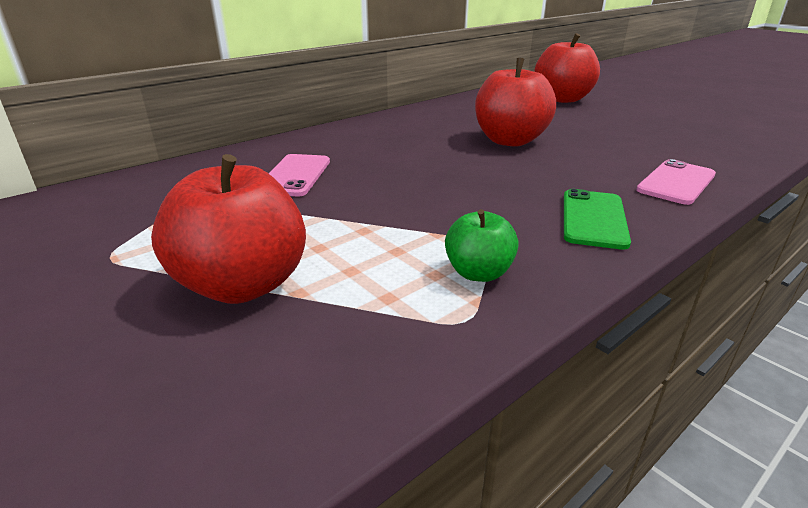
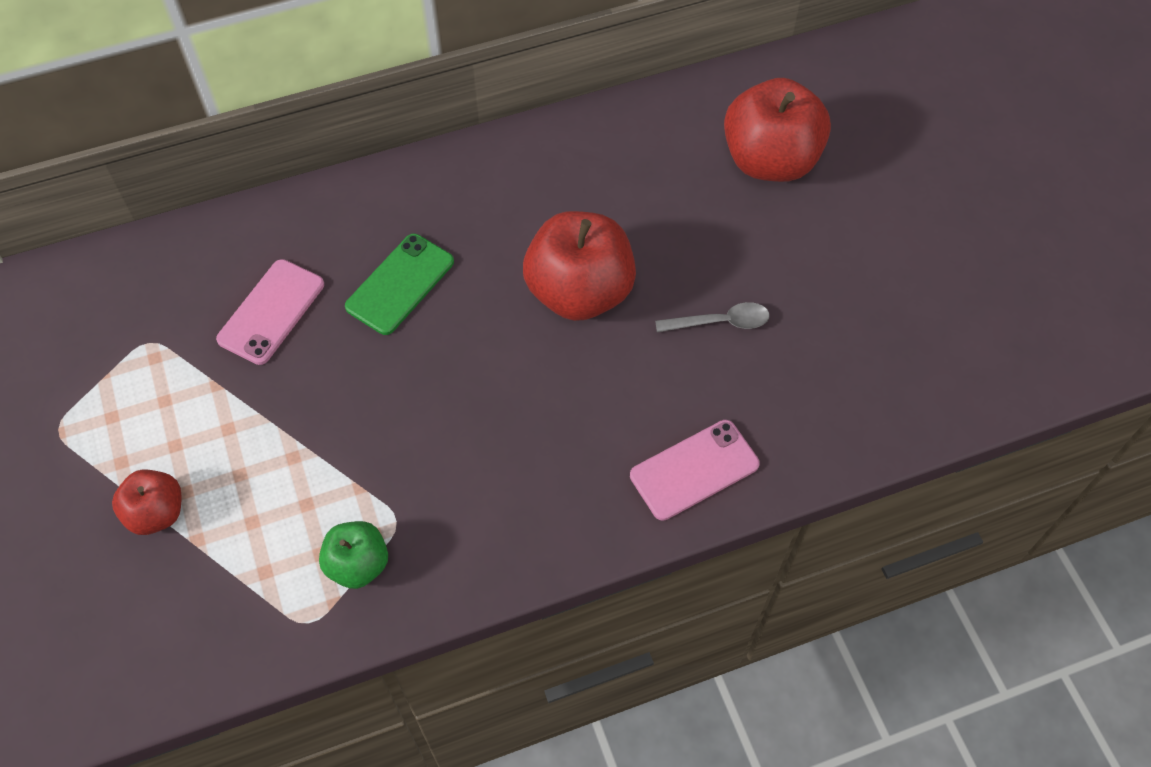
camera: 20 degrees right, 30 degrees up
red apple [151,154,306,304] -> red apple [112,469,182,535], size x0.54
green phone [564,189,631,250] -> green phone moved to [345,234,454,335]
none -> grey spoon [655,302,769,333]

